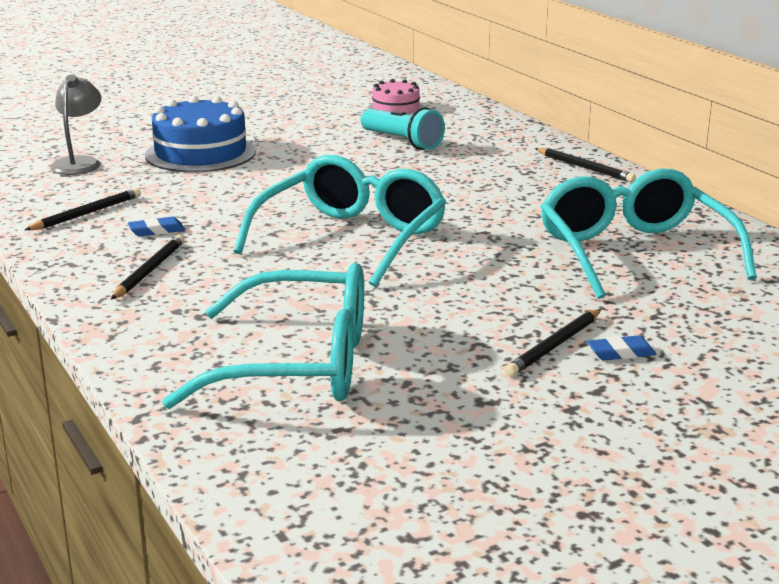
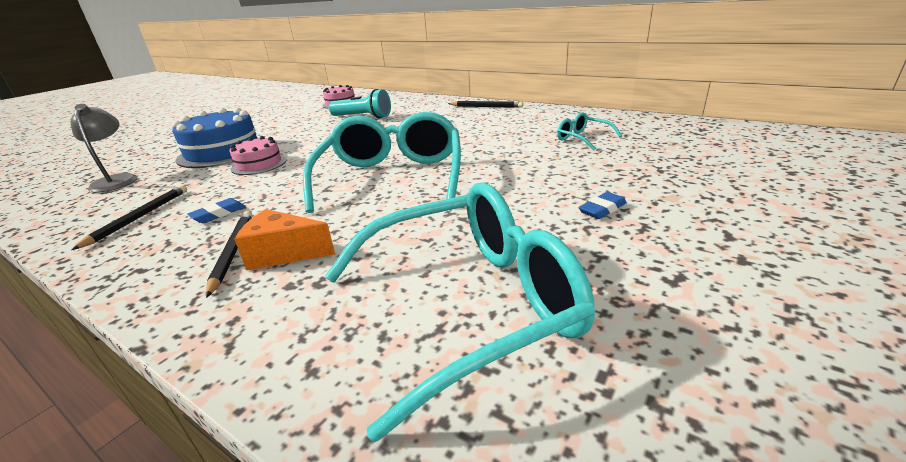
camera: 25 degrees left, 5 degrees up
black pencil [505,309,601,376] -> none
turquoise glasses [540,169,757,299] -> turquoise glasses [557,112,622,151], size x0.44
blue eraser [587,335,656,361] -> blue eraser moved to [579,192,627,219]
none -> pink cake [230,136,287,175]
none -> orange cheese [234,209,335,270]

